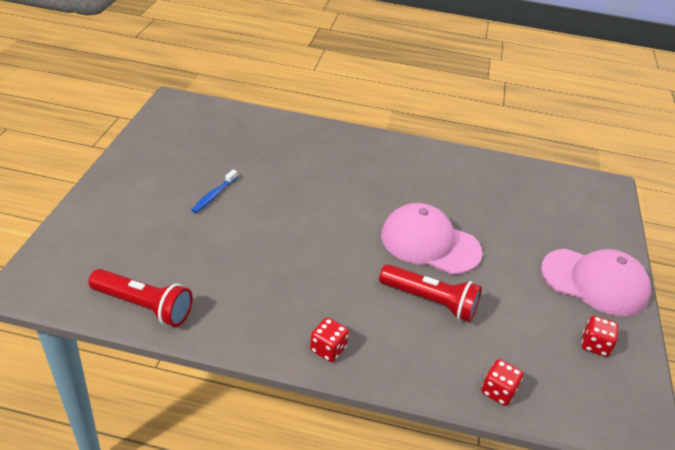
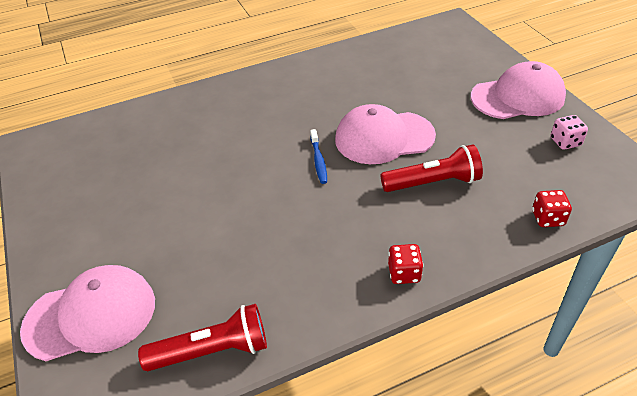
camera: 30 degrees left, 5 degrees up
blue toothbrush [192,170,237,213] -> blue toothbrush moved to [310,129,327,184]
red dice [582,316,619,357] -> pink dice [551,115,588,150]
none -> pink cap [20,265,155,361]

